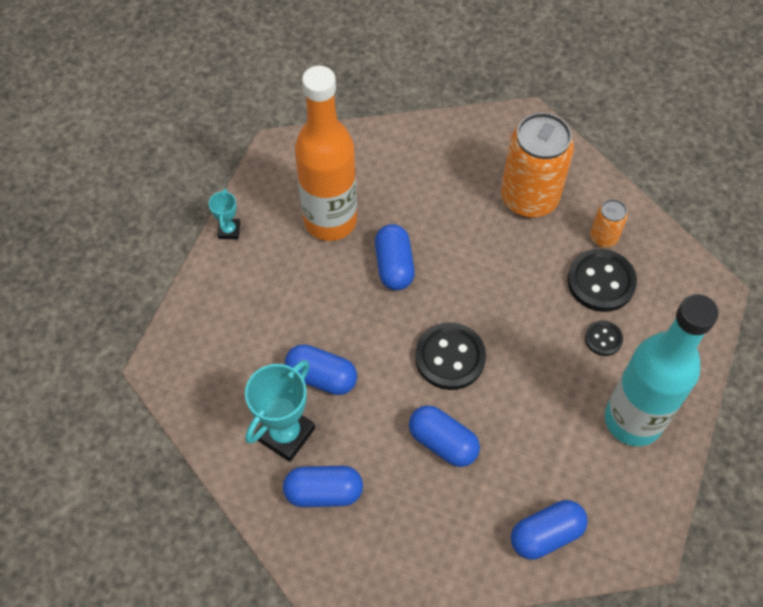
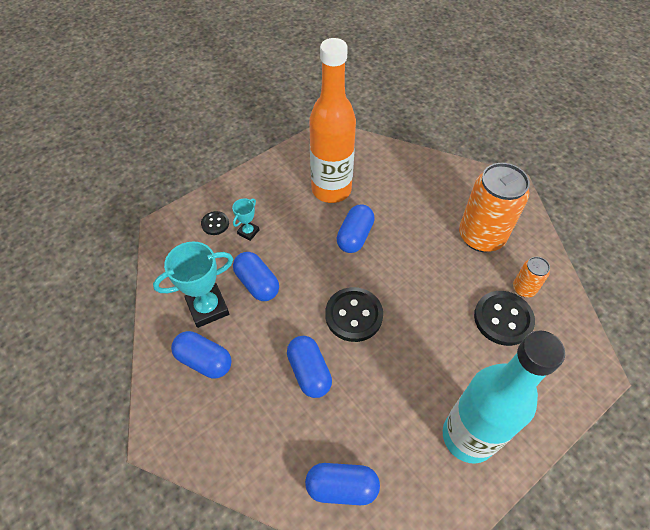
camera: 30 degrees right, 5 degrees down
turquoise trophy [209,188,240,239] -> turquoise trophy moved to [232,198,259,241]
black button [585,321,623,356] -> black button moved to [201,211,229,235]

